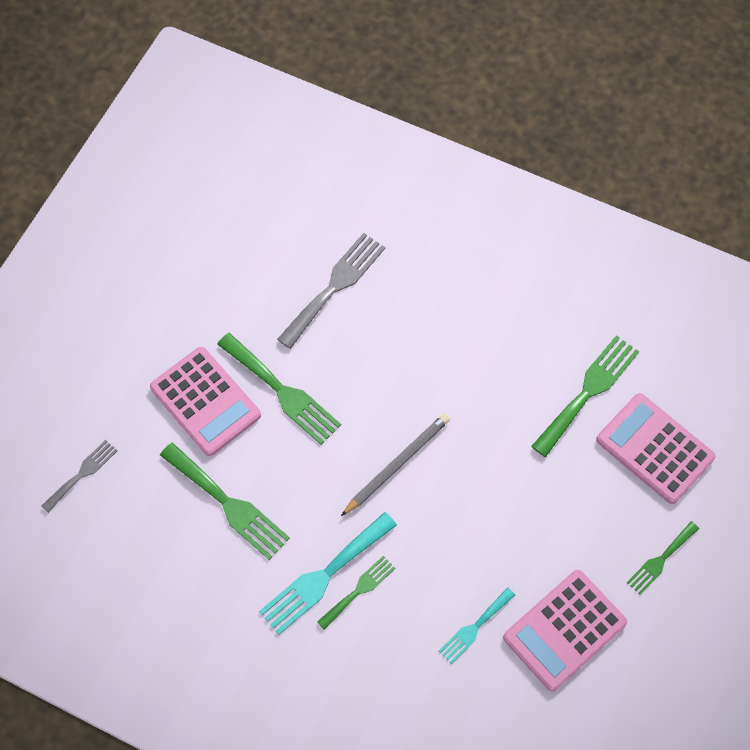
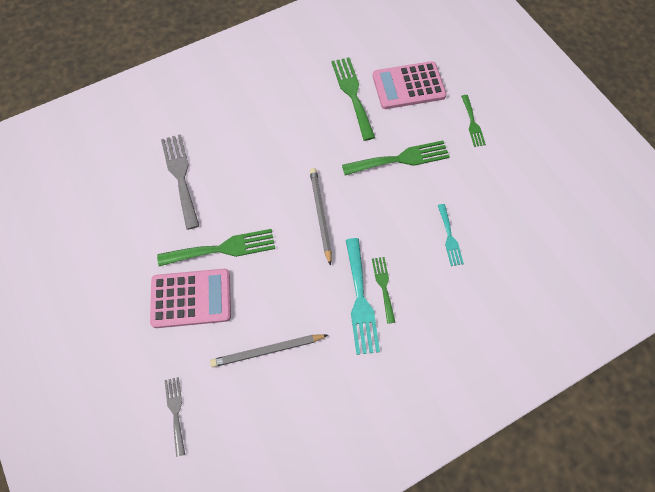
camera: 55 degrees left, 0 degrees up
green fork [160,442,290,560] -> green fork moved to [342,140,450,175]
pink calculator [503,570,627,691] -> none
none -> grey pencil [210,334,328,367]

